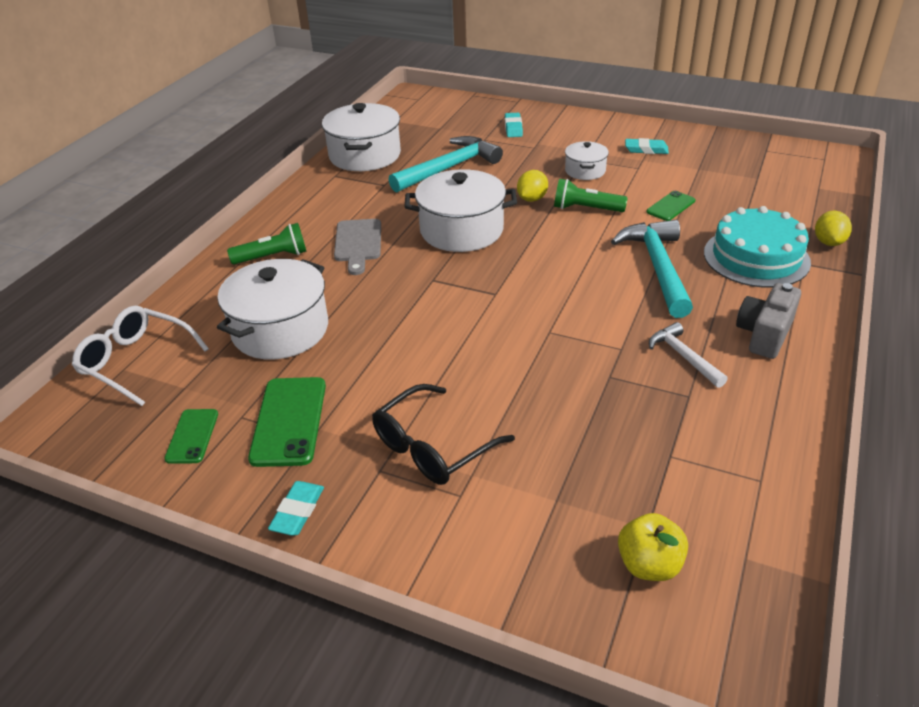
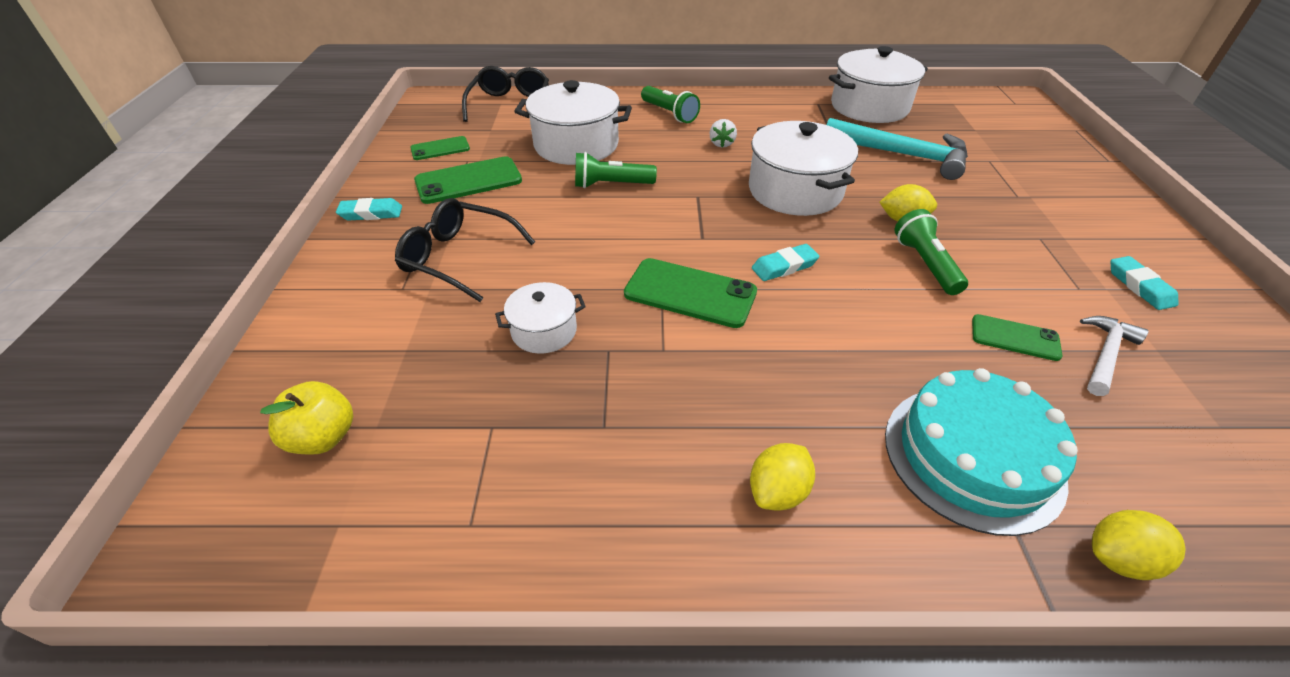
camera: 65 degrees right, 5 degrees up
white glasses [72,306,209,406] -> black glasses [462,66,549,122]
grey cutting board [334,219,381,275] -> white strawberry [710,119,737,147]
turquoise eraser [505,113,523,137] -> turquoise eraser moved to [752,244,820,281]
white pot [565,141,609,180] -> white pot moved to [495,282,586,354]
turquoise hammer [611,220,693,318] -> none
white hammer [649,322,728,388] -> white hammer moved to [1080,316,1149,396]
grey camera [736,283,801,359] -> yellow lemon [750,443,815,511]
none -> green flashlight [575,152,657,188]
none -> green phone [624,258,757,328]

